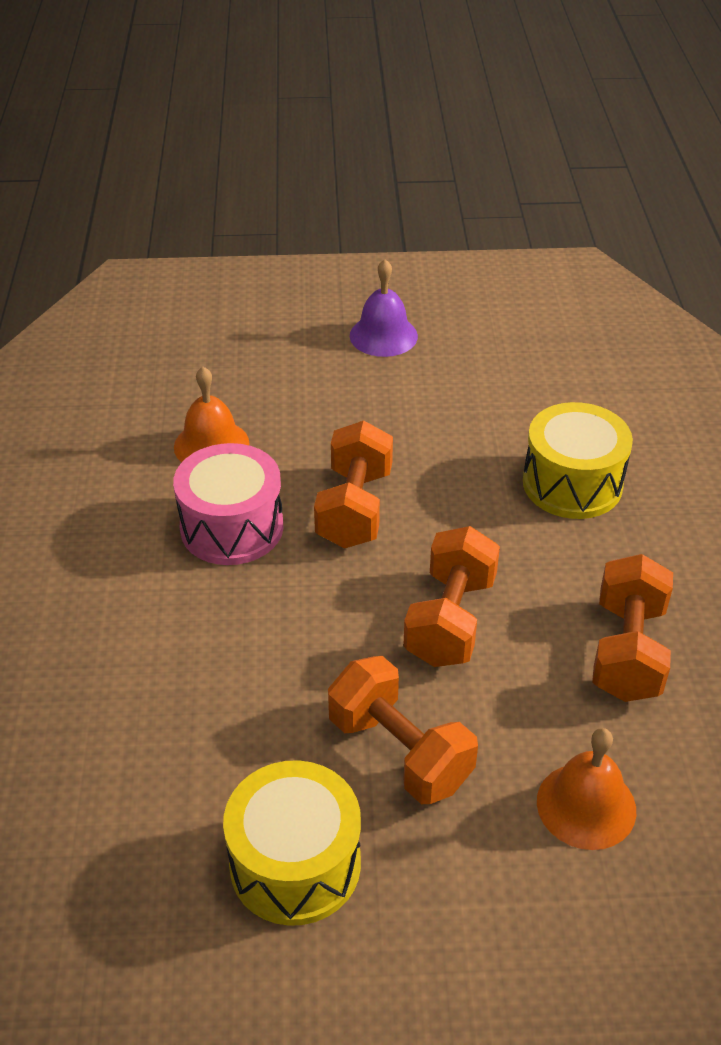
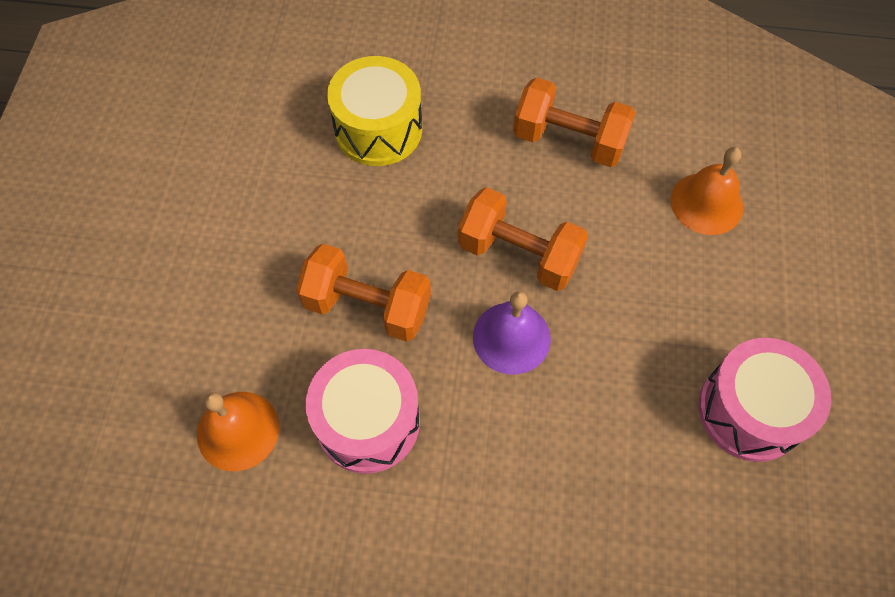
camera: 80 degrees left, 20 degrees up
yellow drum [223,760,361,926] -> pink drum [698,338,831,462]
orange dumbbell [328,656,478,804] -> none
purple bell [350,259,418,357] -> purple bell moved to [473,291,551,375]

